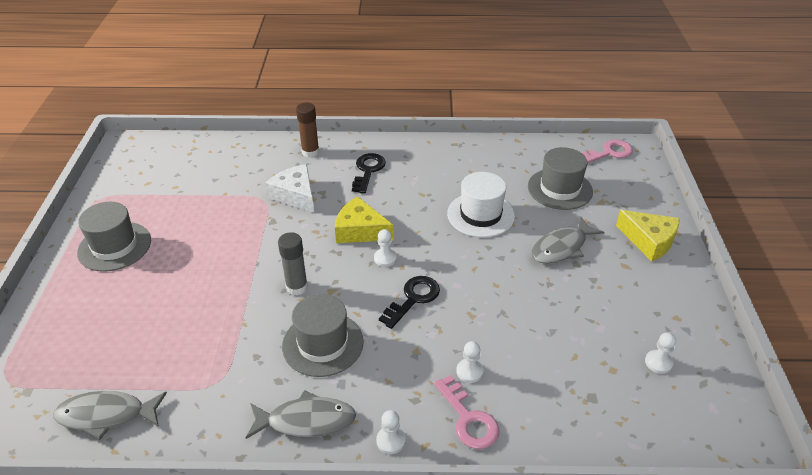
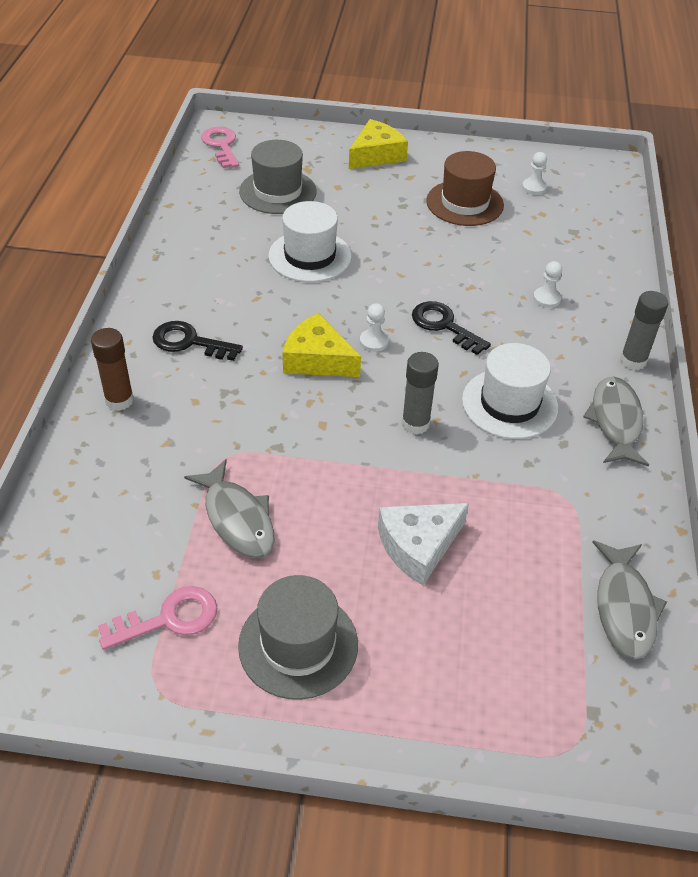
camera: 85 degrees left, 5 degrees up
white cheese [265,164,314,213] -> white cheese moved to [378,503,469,585]
grey hat [282,294,364,377] -> white hat [462,343,558,439]
yellow cheese [335,196,394,243] -> yellow cheese turned 90 degrees clockwise [283,313,361,377]
white pawn [376,410,406,454] -> grey glue stick [620,291,668,370]
pink key [434,375,499,449] -> pink key moved to [98,586,217,650]
grey fish [531,217,604,264] -> grey fish moved to [184,459,274,558]
none -> brown hat [426,151,504,226]

